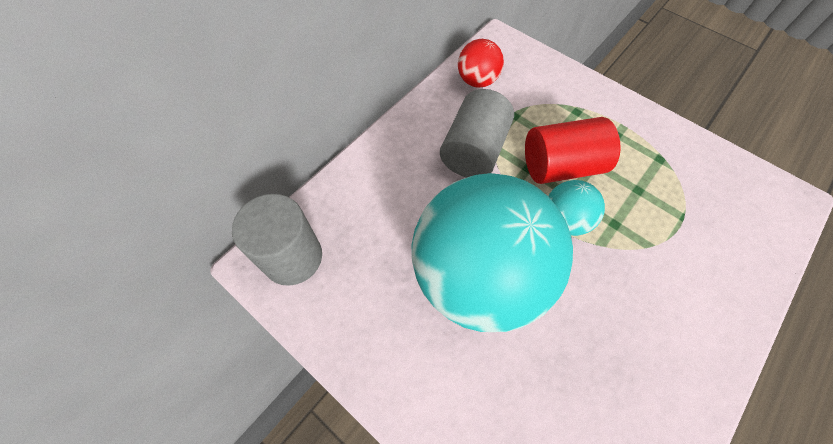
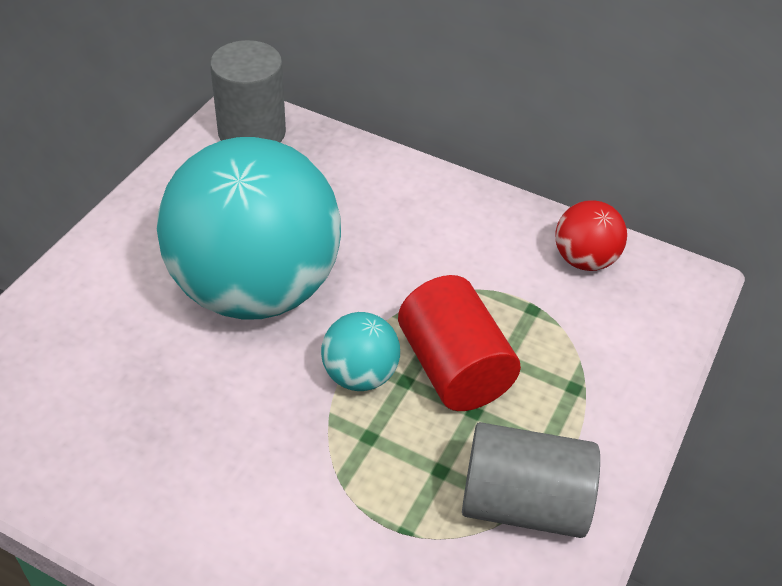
camera: 75 degrees right, 15 degrees down
grey cylinder [440,89,514,177] -> grey cylinder moved to [462,422,600,538]

